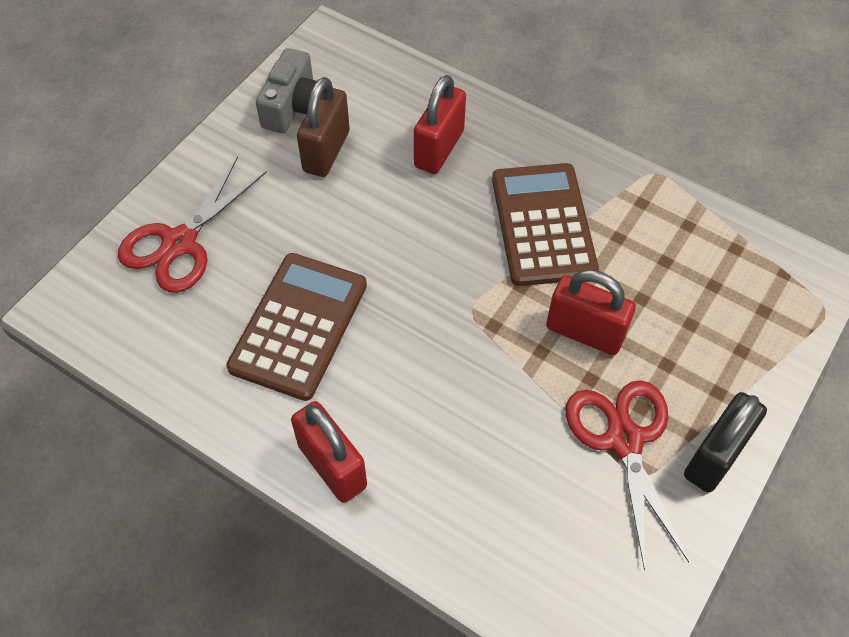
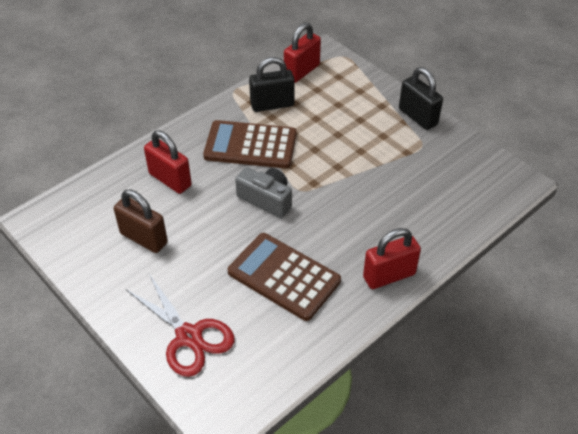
camera: 75 degrees left, 10 degrees down
grey camera [256,48,317,133] -> grey camera moved to [235,167,292,218]
red padlock [546,270,636,355] -> red padlock moved to [284,23,321,83]
red scissors [565,380,689,571] -> none
none -> black padlock [249,57,295,112]

